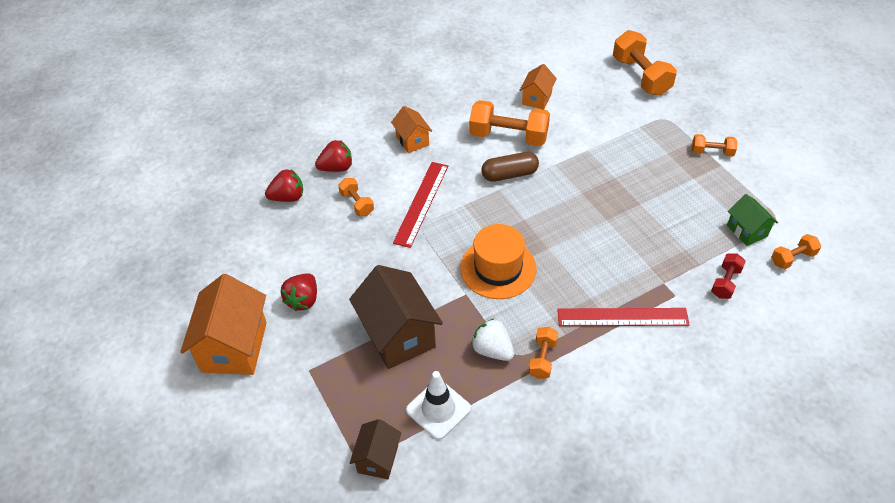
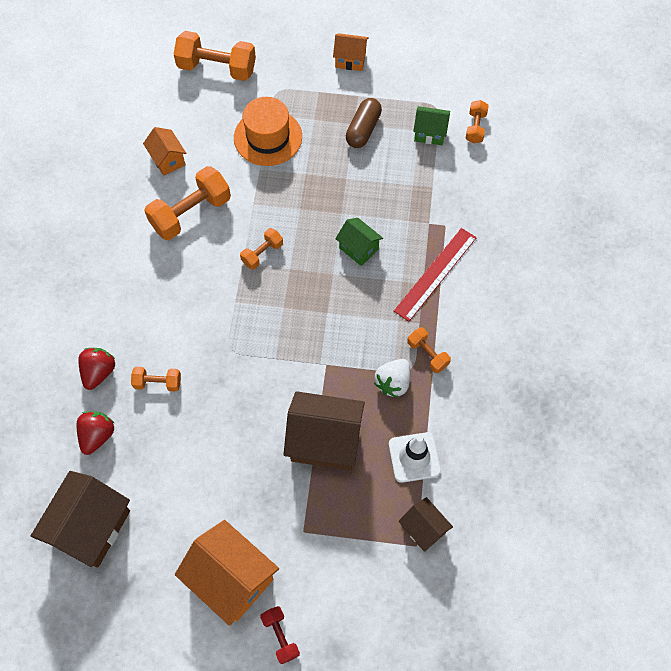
camera: 55 degrees left, 15 degrees up
red strawberry [281,273,317,311] -> none
orange house [391,106,432,153] -> orange house moved to [333,33,369,71]
red ruler [393,162,448,248] -> none
orange hat [460,224,536,299] -> orange hat moved to [234,97,302,166]
white strawberry [471,319,514,361] -> white strawberry turned 45 degrees counterclockwise [374,359,410,398]
brown capsule [481,152,539,182] -> brown capsule moved to [346,98,382,148]
orange dumbbell [692,134,737,157] -> orange dumbbell moved to [240,228,283,269]
red dumbbell [711,254,746,299] -> red dumbbell moved to [260,606,300,664]
none -> brown house [31,471,130,568]
none -> green house [335,218,383,266]

